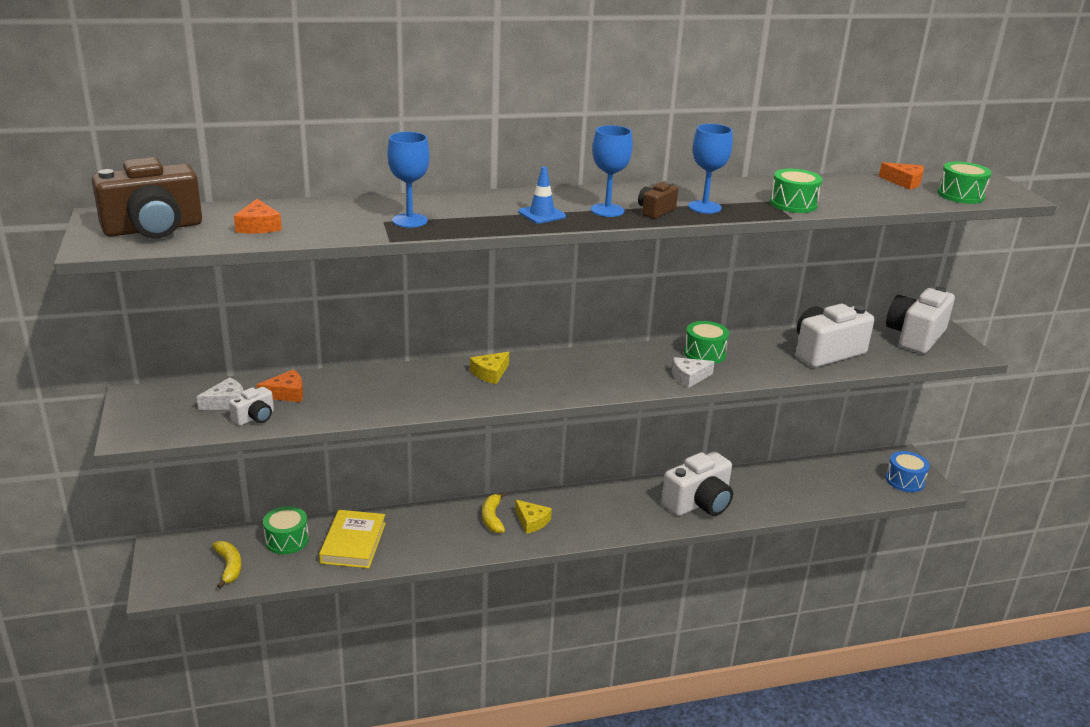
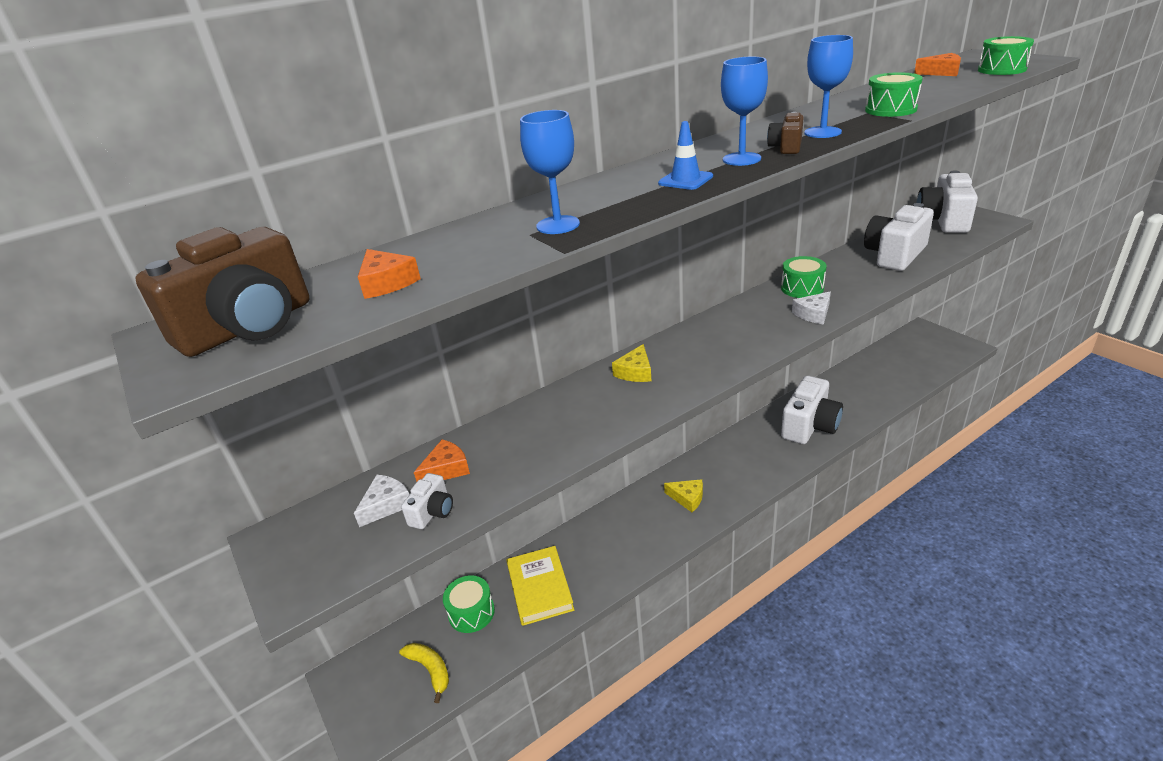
camera: 15 degrees left, 5 degrees up
yellow banana [482,492,506,533] -> none
blue drum [886,451,930,492] -> none

